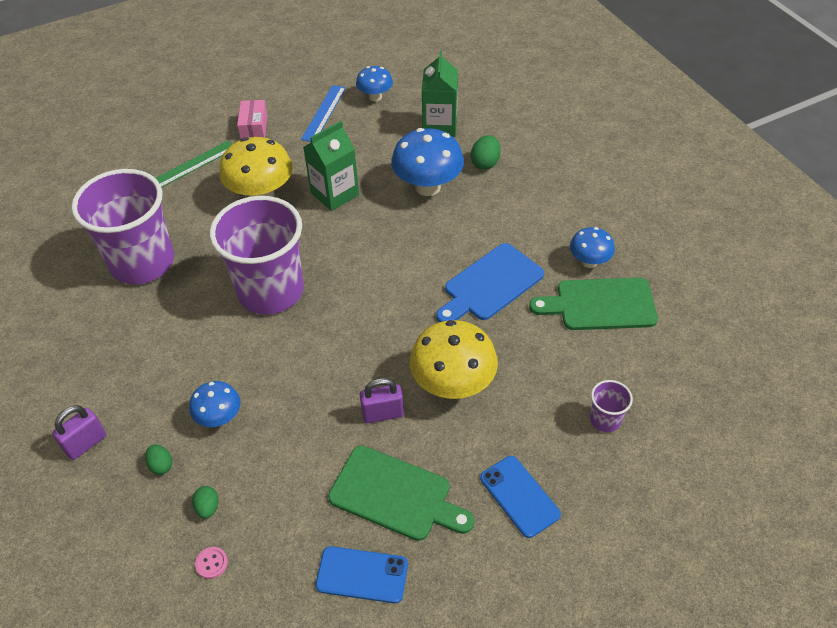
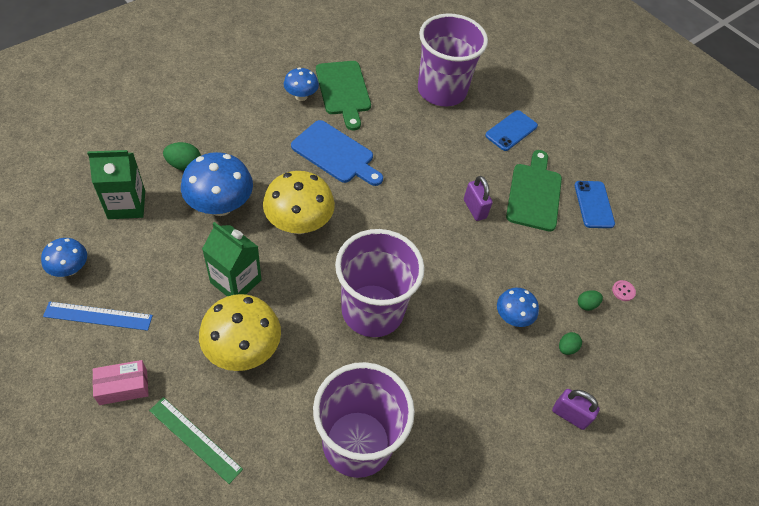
camera: 110 degrees left, 5 degrees up
yellow mushroom [410,320,498,399] -> yellow mushroom moved to [263,171,335,234]
purple cup [590,380,633,432] -> purple cup [418,13,488,106], size x2.43

